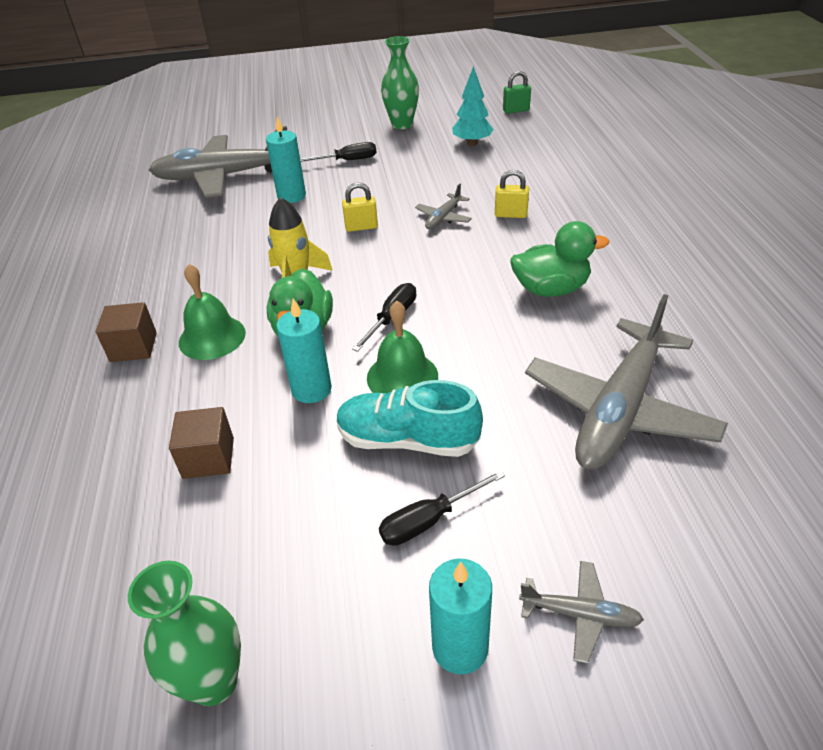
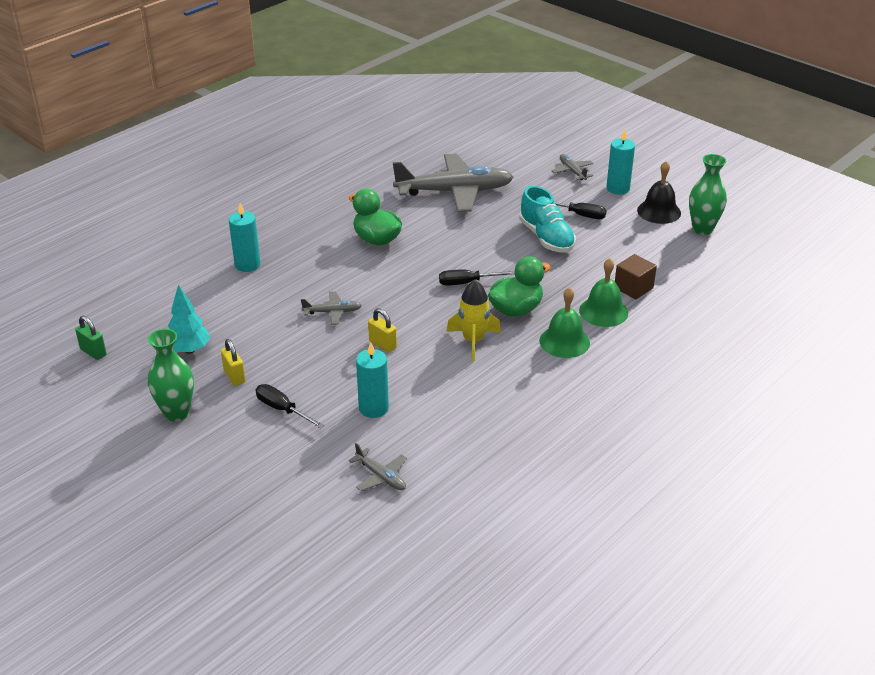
camera: 130 degrees left, 5 degrees down
brown cube [96,302,157,362] -> none
grey plane [149,126,287,198] -> grey plane [349,443,407,491], size x0.43
turquoise candle [276,298,332,403] -> turquoise candle moved to [229,203,261,272]
green bell [367,301,438,393] -> green bell moved to [579,258,628,327]
yellow padlock [495,170,529,218] -> yellow padlock moved to [221,339,246,386]
none -> black bell [637,161,681,224]

